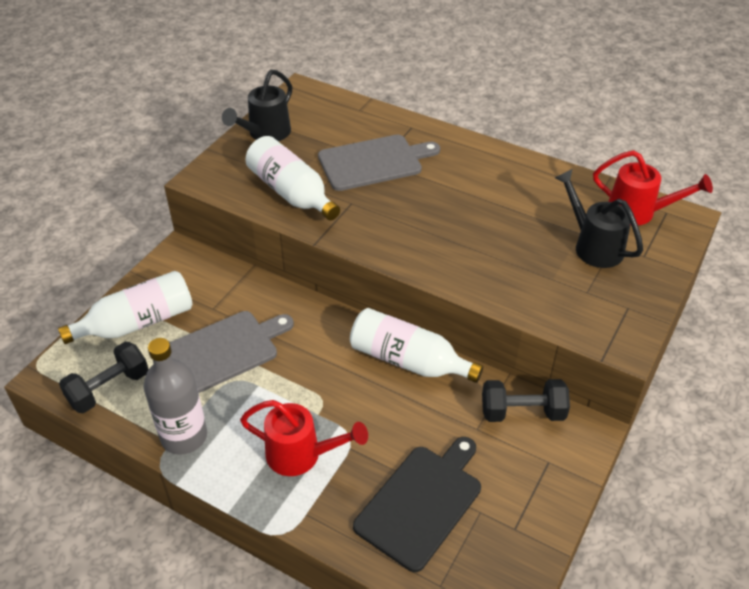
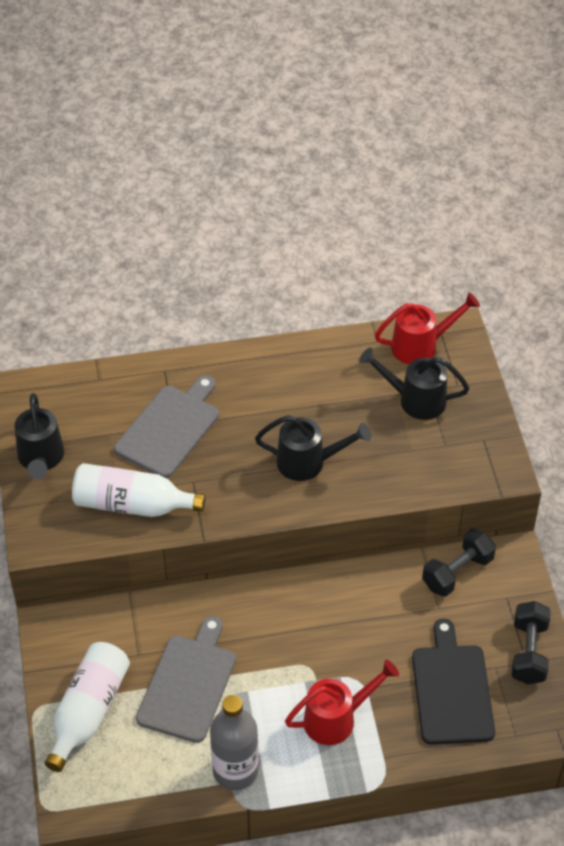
camera: 40 degrees left, 5 degrees up
black dumbbell [59,342,149,413] -> black dumbbell moved to [512,601,551,684]
white bottle [350,308,483,383] -> none
none -> black watering can [255,415,371,481]

